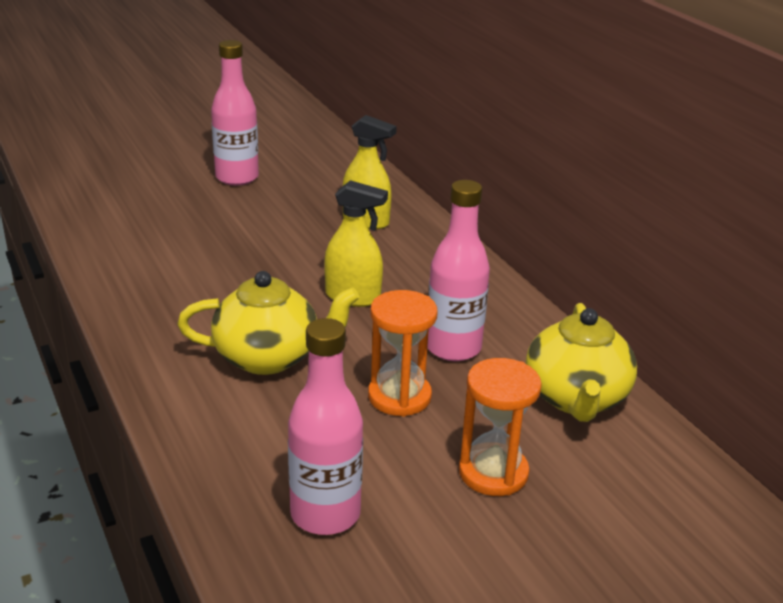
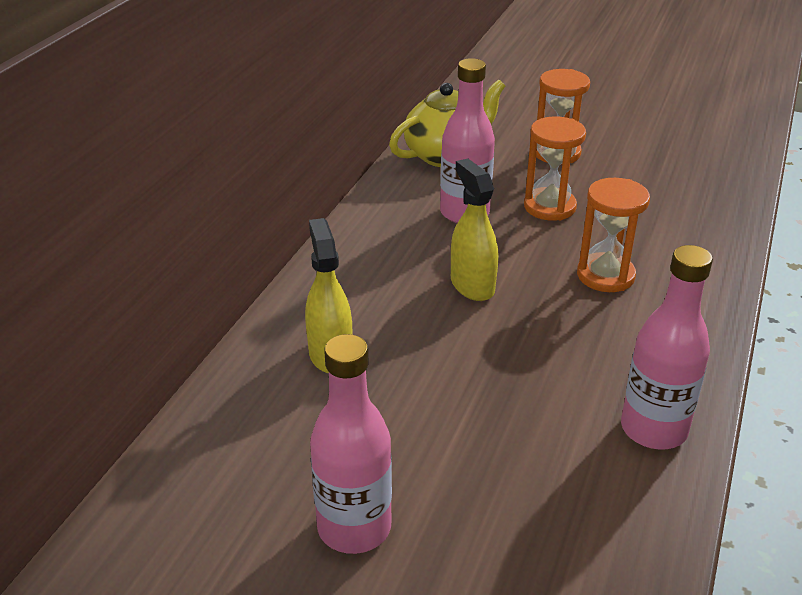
camera: 130 degrees left, 5 degrees up
yellow teapot [177,271,359,375] -> orange hourglass [577,178,650,292]
pink bottle [288,318,363,535] -> pink bottle moved to [621,245,713,449]

